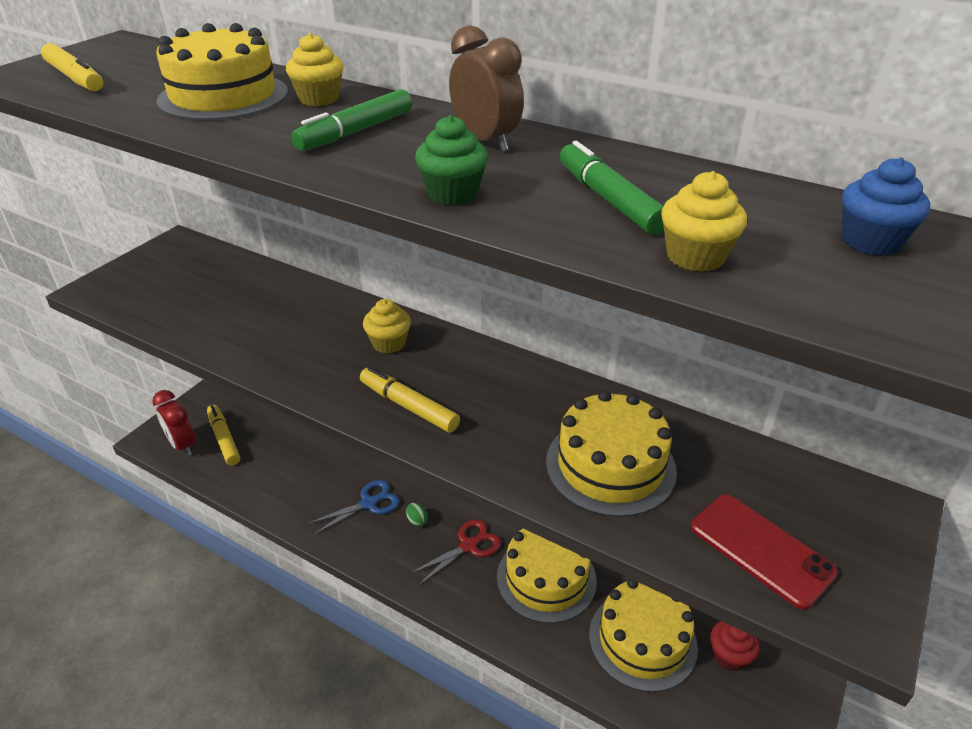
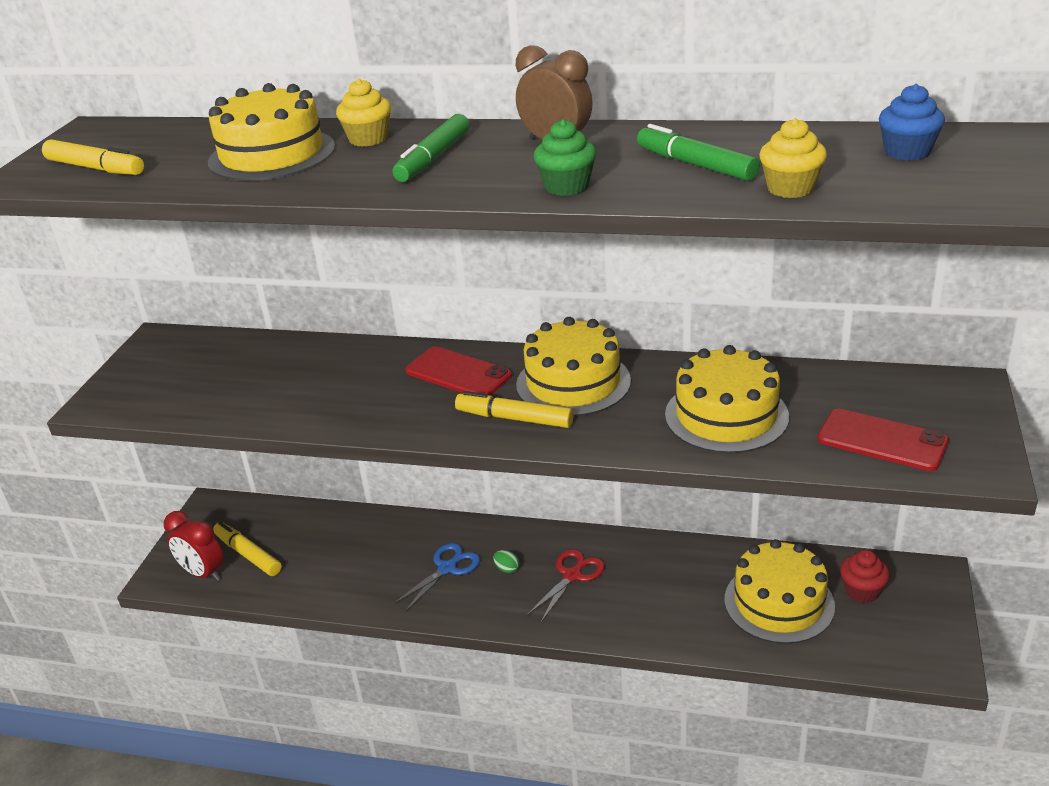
camera: 15 degrees left, 5 degrees down
yellow cupcake [363,299,411,354] -> red phone [405,346,512,395]
yellow cake [497,529,597,623] -> yellow cake moved to [516,317,631,417]

